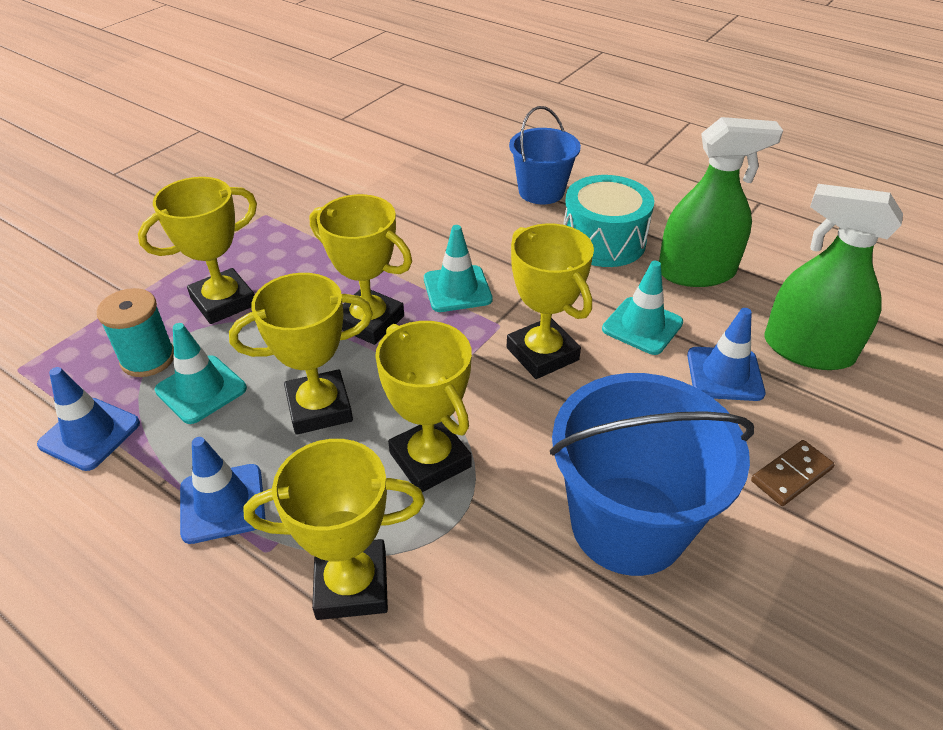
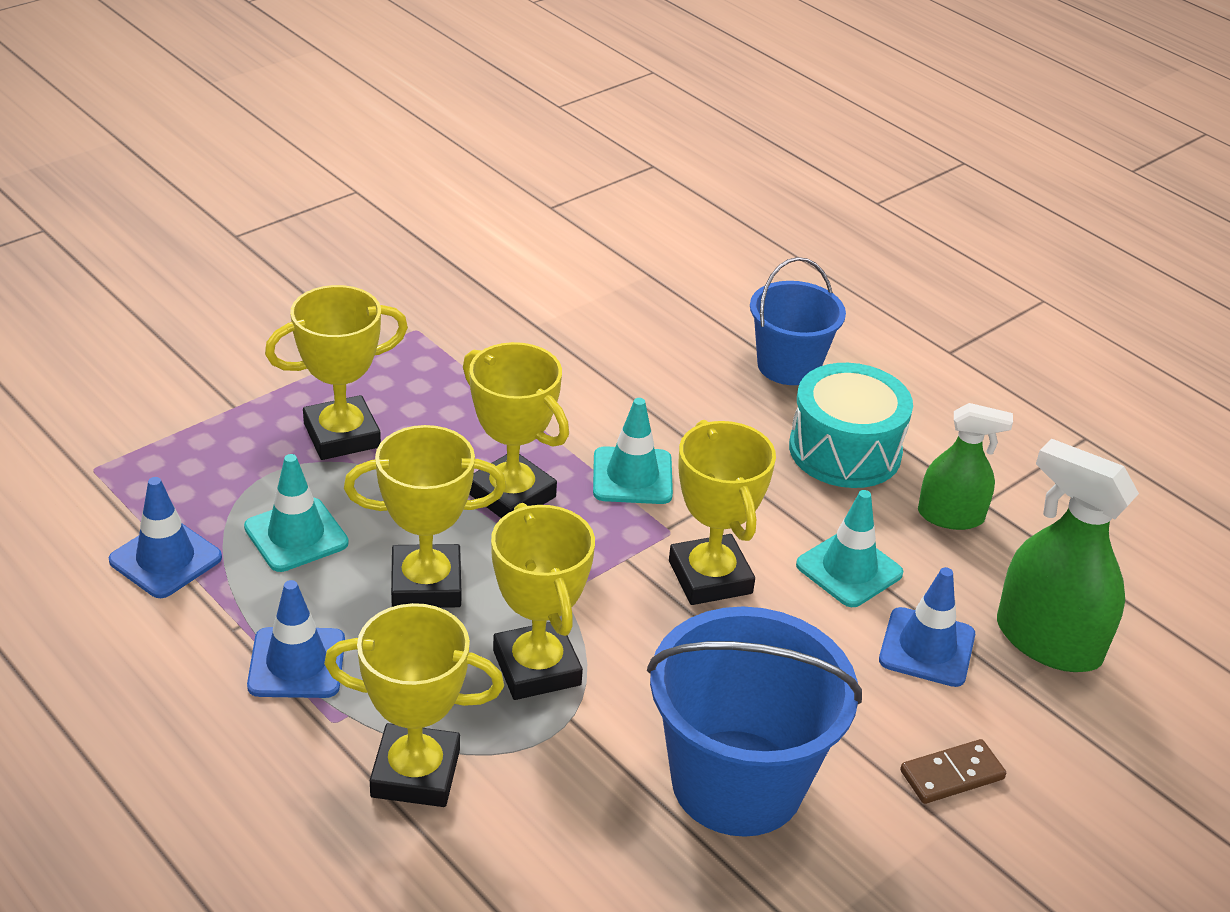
camera: 10 degrees right, 5 degrees down
turquoise spool [97,288,174,377] -> none
green spray bottle [659,117,783,287] -> green spray bottle [918,403,1013,530], size x0.64

